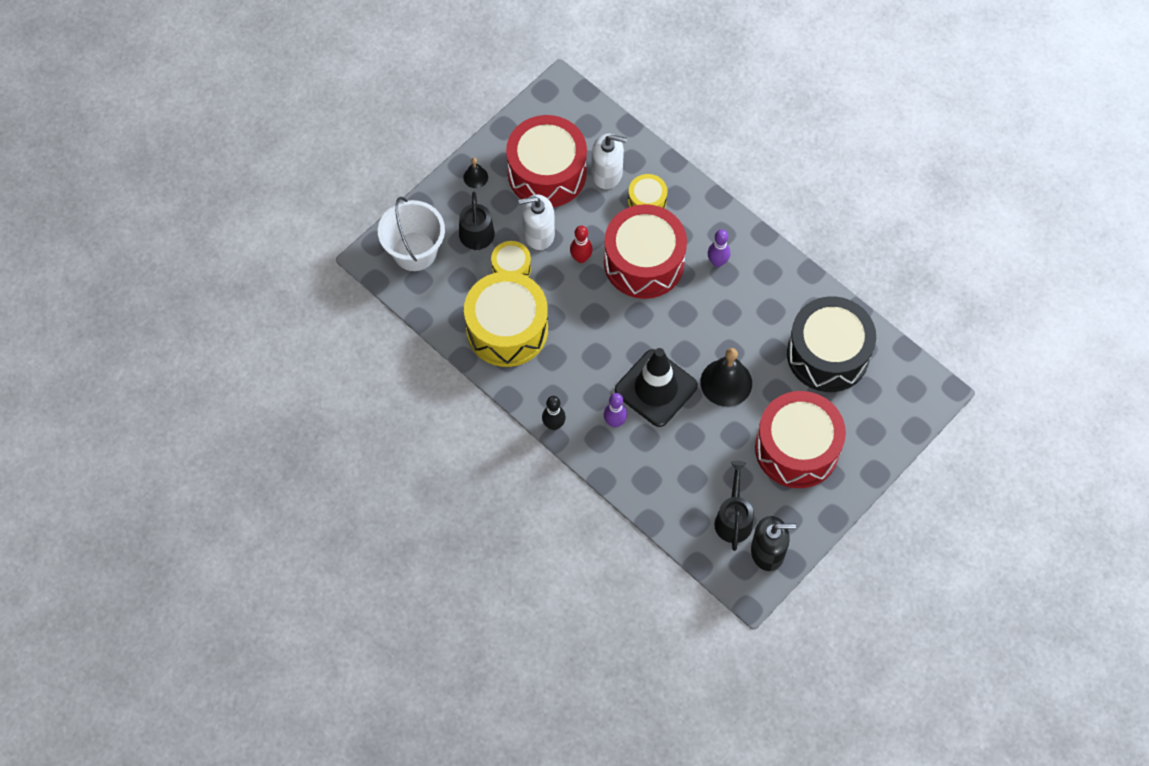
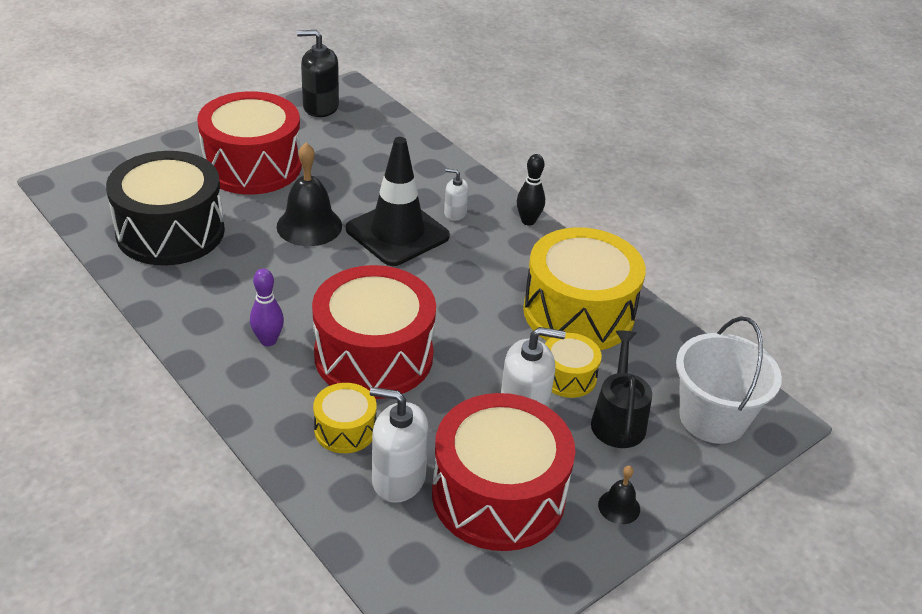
camera: 175 degrees left, 25 degrees down
red bowling pin [570,226,593,263] -> none
purple bowling pin [604,393,627,428] -> white soap dispenser [444,168,469,221]
black watering can [714,461,754,551] -> none

